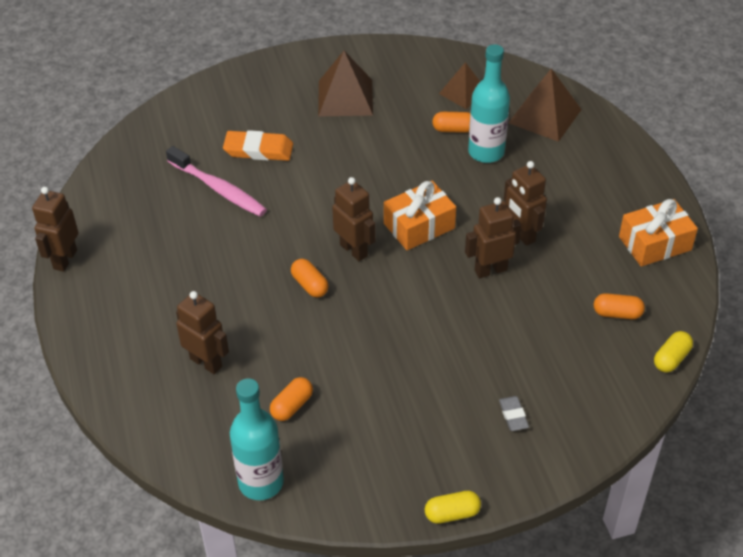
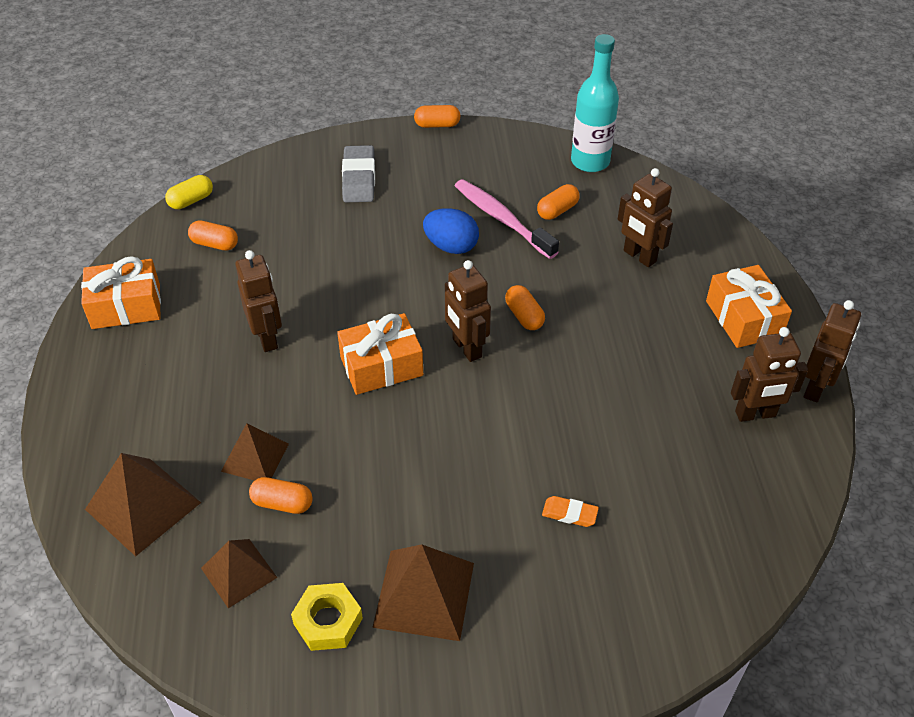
camera: 170 degrees left, 0 degrees up
pink toothbrush [166,146,267,217] -> pink toothbrush moved to [455,179,559,259]
orange eraser [223,130,293,161] -> orange eraser [542,496,599,527], size x0.55
yellow capsule [425,491,481,524] -> orange capsule [414,105,460,128]
brown robot [465,197,521,278] -> brown robot moved to [731,327,808,422]
turquoise bottle [468,44,510,163] -> brown pyramid [221,423,289,481]
grey eraser [499,396,529,431] -> grey eraser [342,145,375,202], size x1.83
none -> yellow nut [291,583,363,651]
none -> blue egg [423,208,479,254]
none -> orange gift [706,265,792,348]

